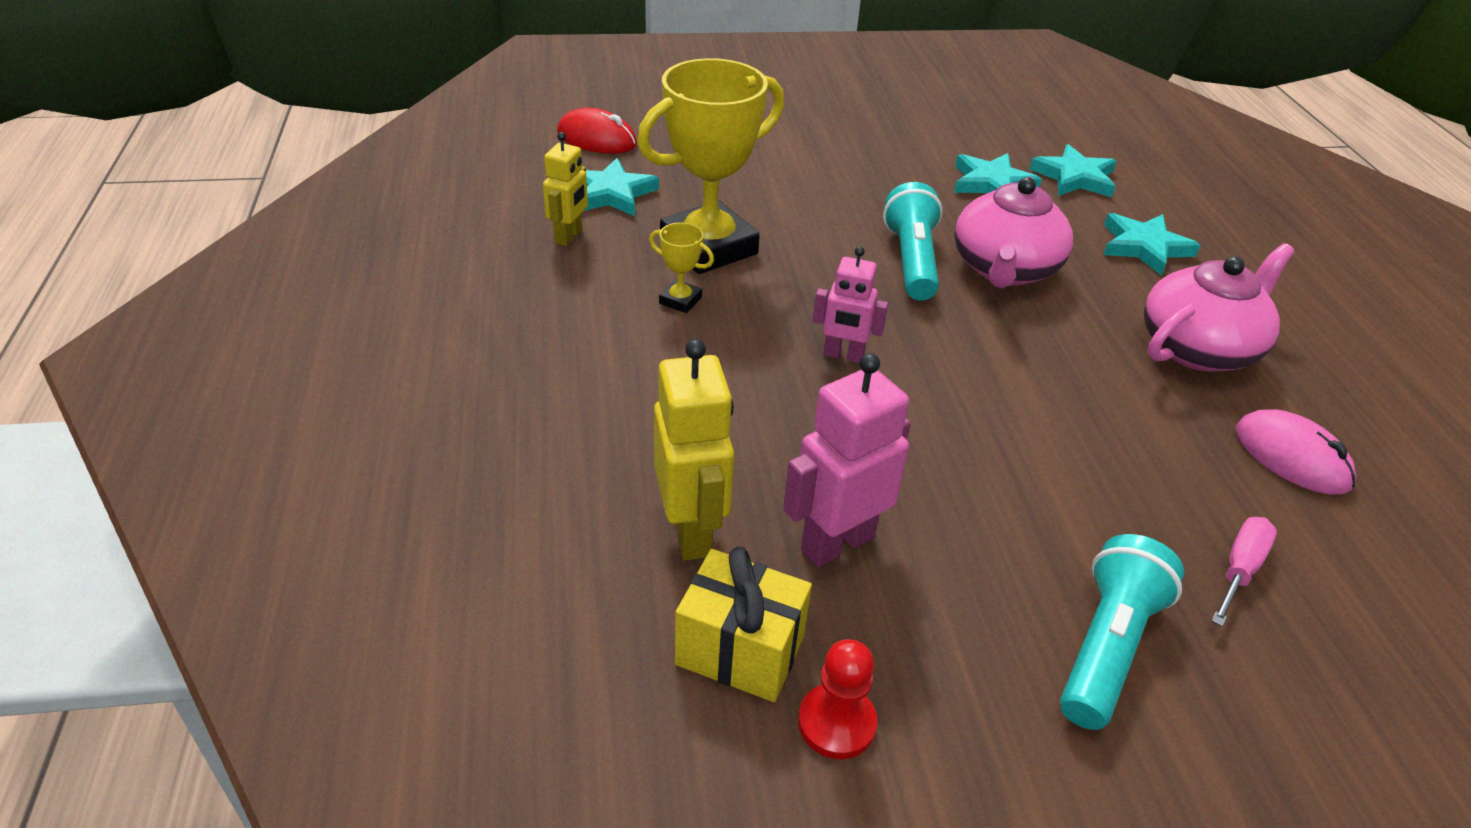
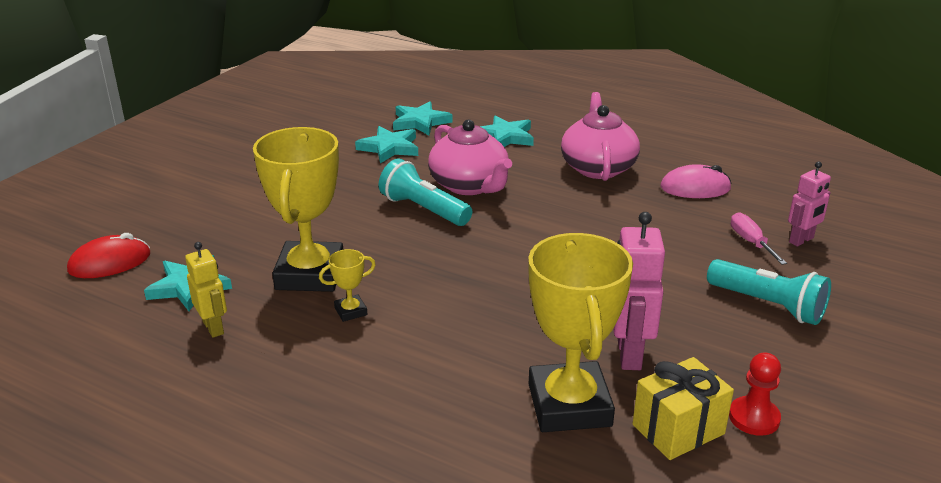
camera: 50 degrees left, 10 degrees down
yellow robot [654,339,734,560] -> yellow trophy [528,233,633,432]
pink robot [813,246,888,363] -> pink robot moved to [788,161,831,246]
turquoise flashlight [1060,534,1184,730] -> turquoise flashlight turned 150 degrees clockwise [707,259,831,325]

